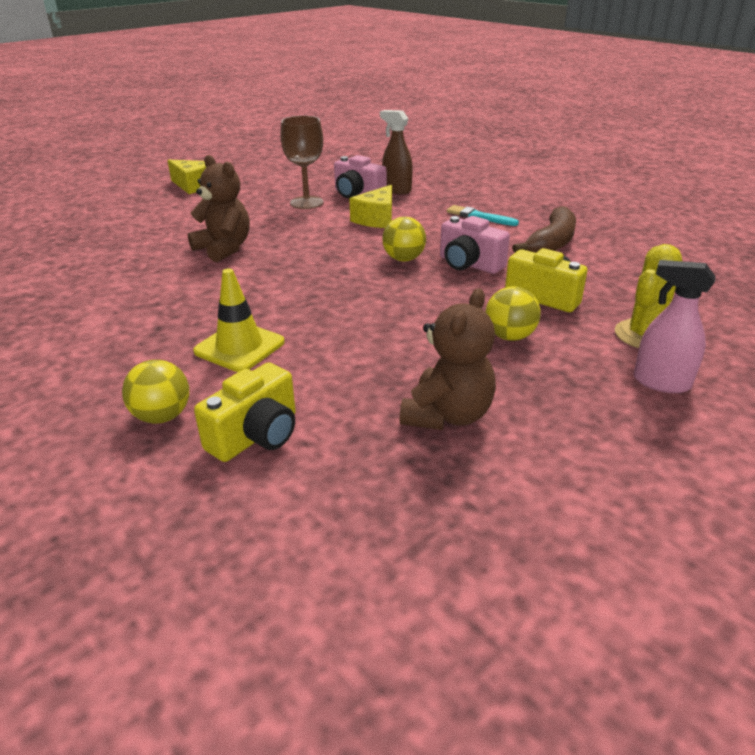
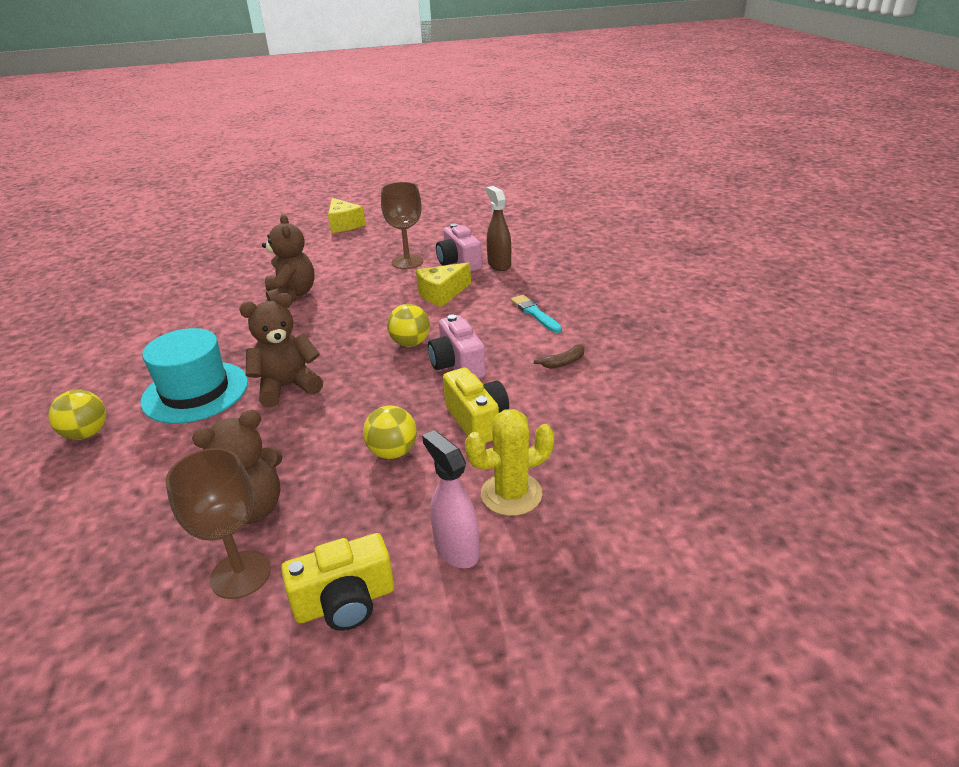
camera: 30 degrees right, 0 degrees up
yellow traffic cone [193,268,285,372] -> turquoise hat [141,328,248,424]
yellow camera [194,362,296,462] -> yellow camera moved to [281,533,394,631]
brown banana [512,206,576,253] -> brown banana [534,344,584,369], size x0.48
none -> brown goblet [166,448,271,599]
none -> brown teddy bear [239,293,323,408]

